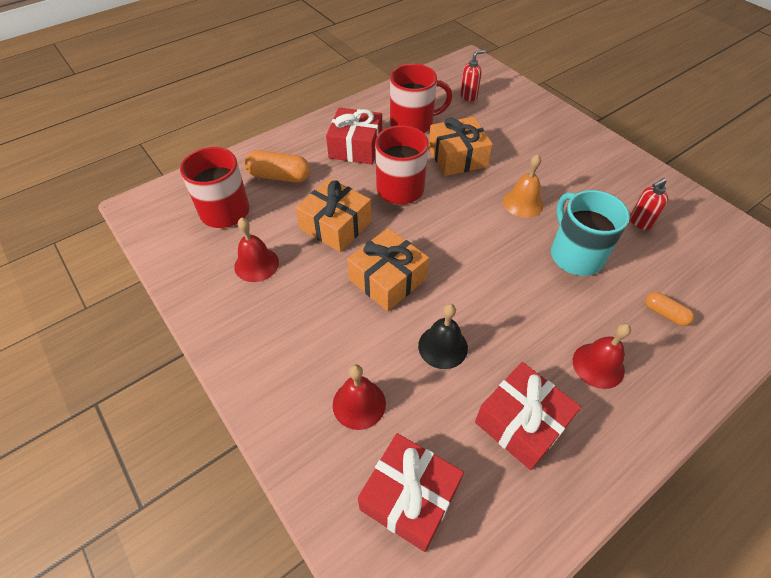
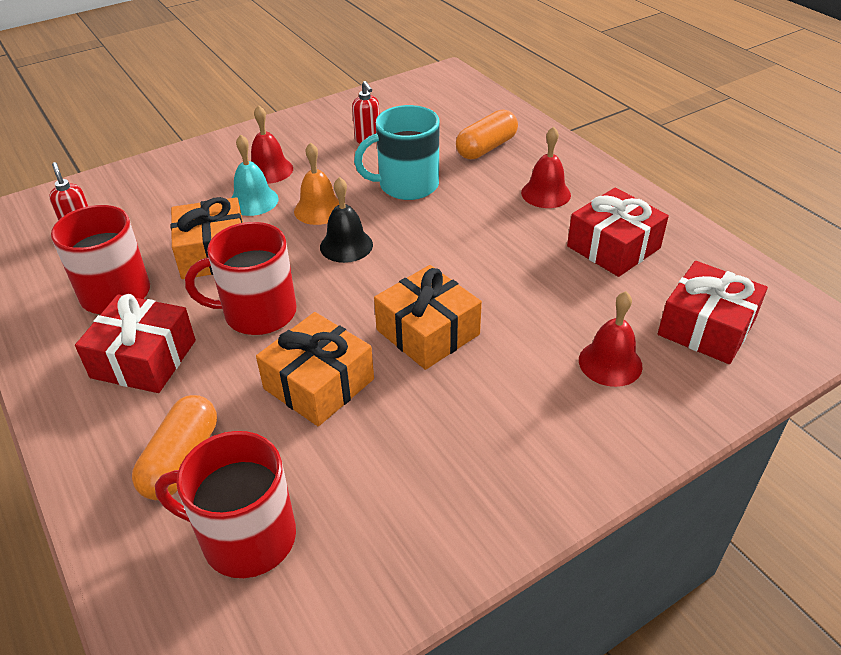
camera: 85 degrees left, 10 degrees down
red bell [234,217,279,282] -> red bell moved to [251,105,293,184]
black bell [418,304,468,369] -> black bell moved to [320,177,373,263]
orange capsule [645,292,694,326] -> orange capsule [456,109,518,160], size x1.74
none -> turquoise bell [231,134,279,216]

